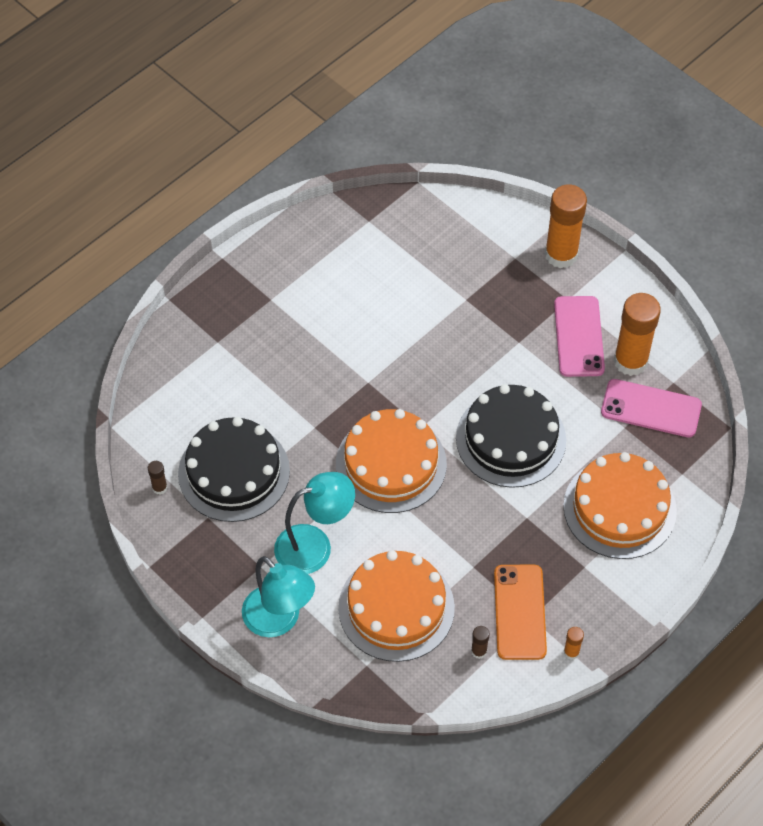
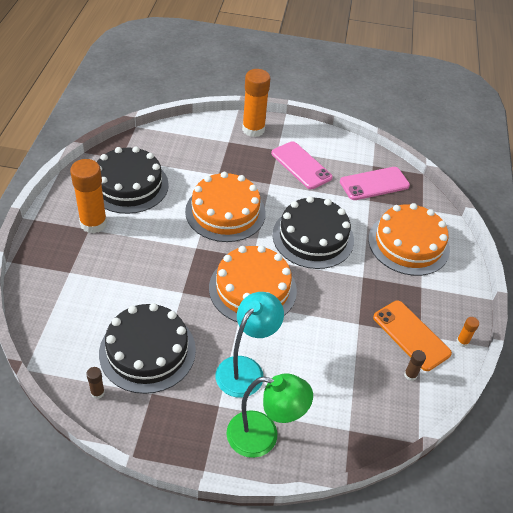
camera: 40 degrees left, 10 degrees down
turquoise lamp [242,556,315,637] -> green lamp [226,373,313,458]
orange cake [338,550,455,662] -> orange cake moved to [185,172,266,242]
orange glue stick [614,293,661,376] -> orange glue stick moved to [70,159,107,233]
none -> black cake [97,146,169,214]

